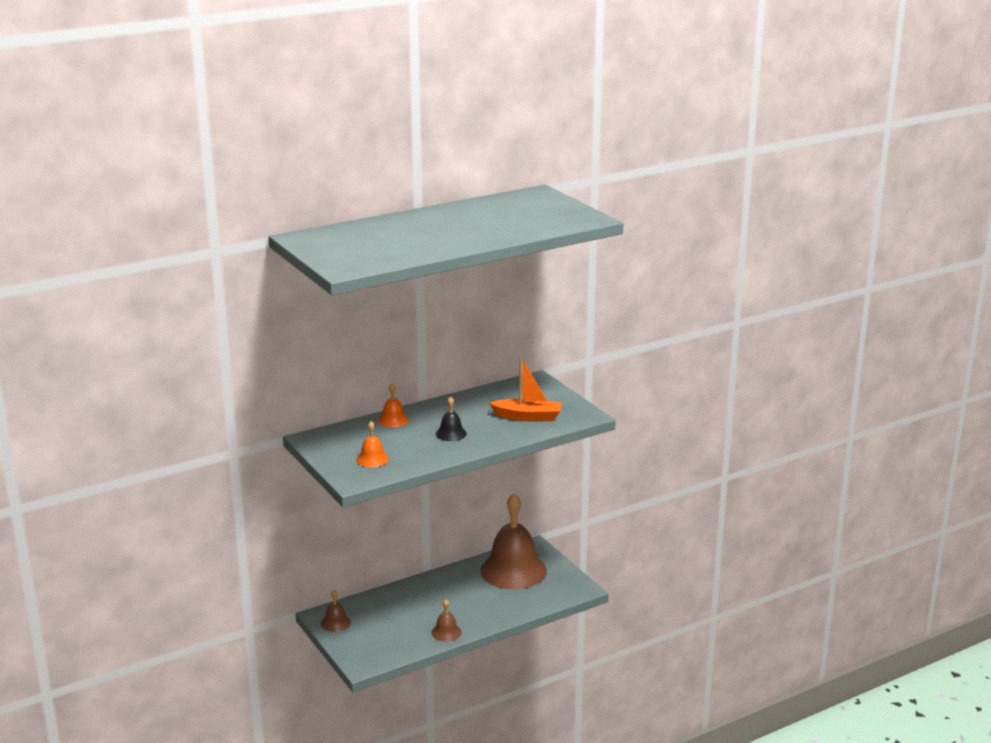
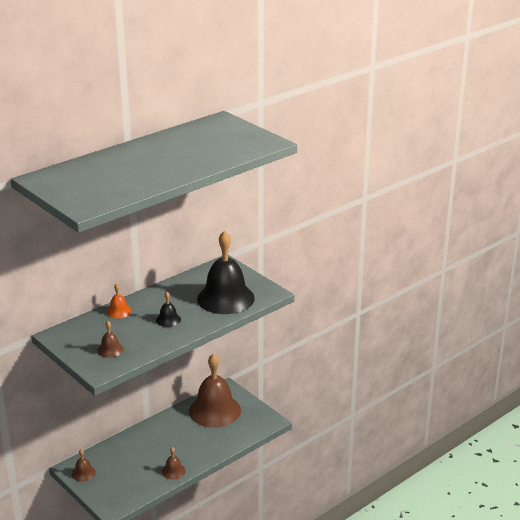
camera: 10 degrees left, 5 degrees up
orange bell [356,421,389,467] -> brown bell [97,321,124,358]
orange boat [489,357,562,421] -> black bell [197,231,255,314]

